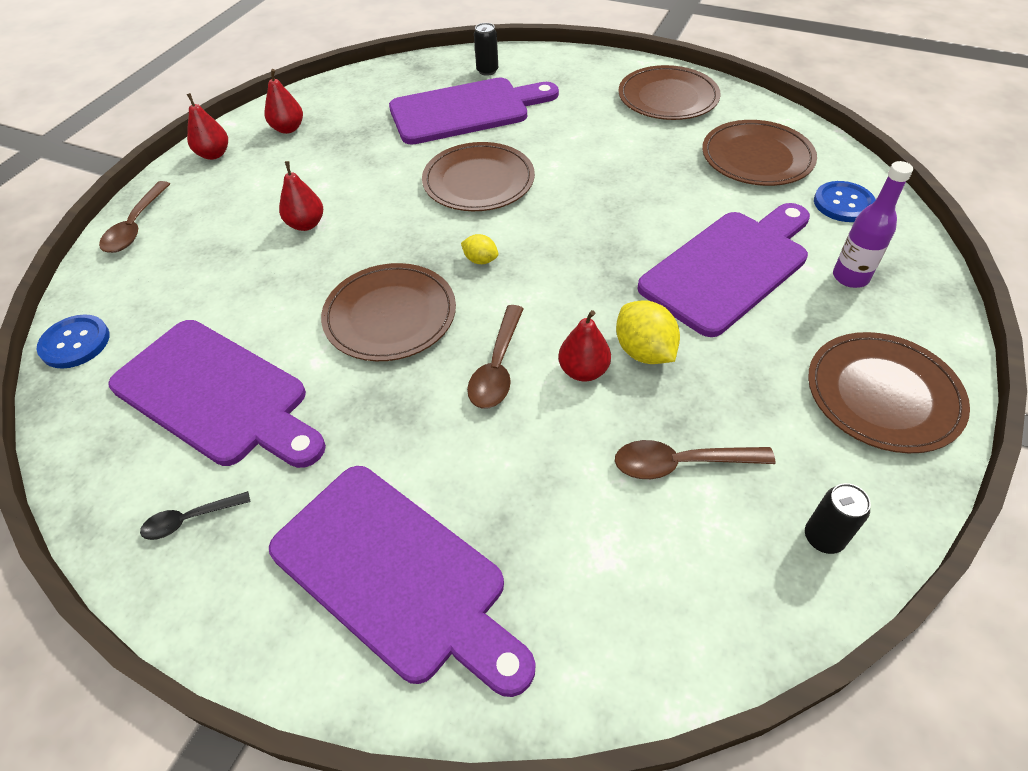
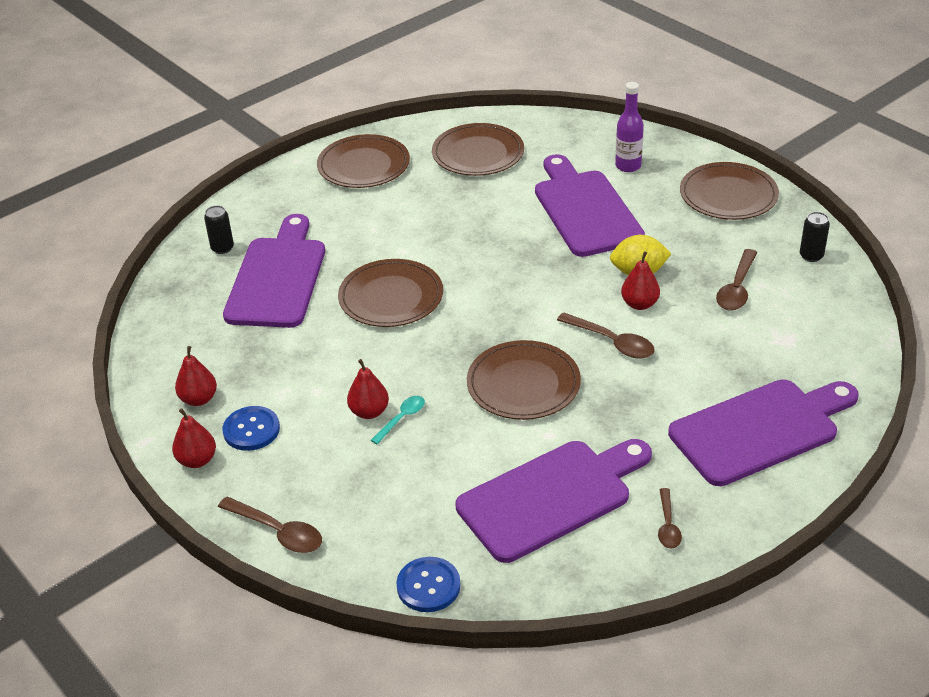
camera: 65 degrees left, 10 degrees down
black spoon [140,491,250,540] -> brown spoon [658,488,682,548]
yellow lemon [461,234,498,264] -> none
blue button [814,181,876,222] -> blue button moved to [223,406,280,451]
none -> turquoise spoon [371,396,425,444]

